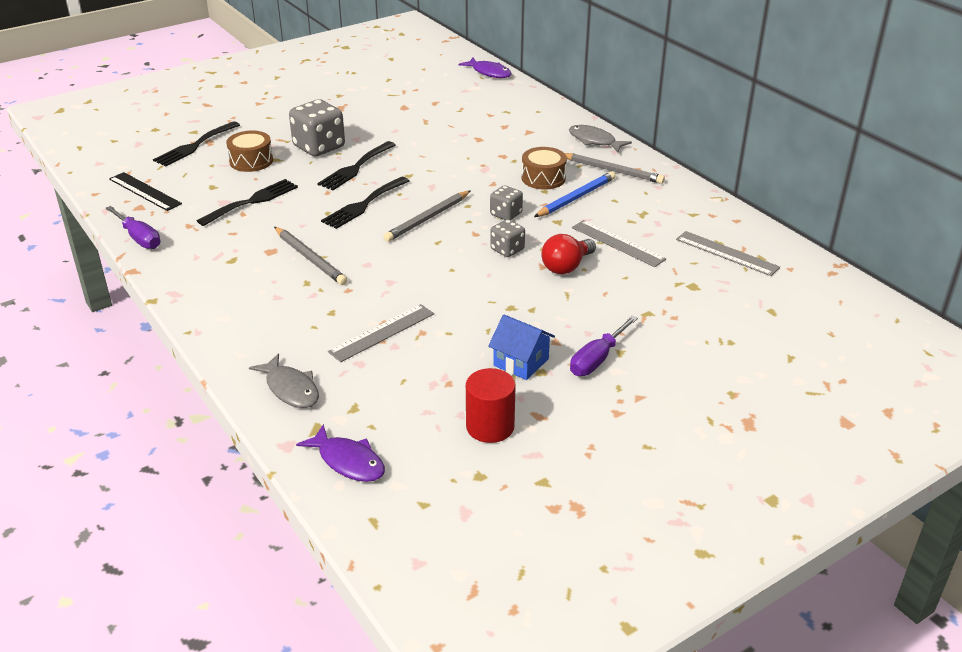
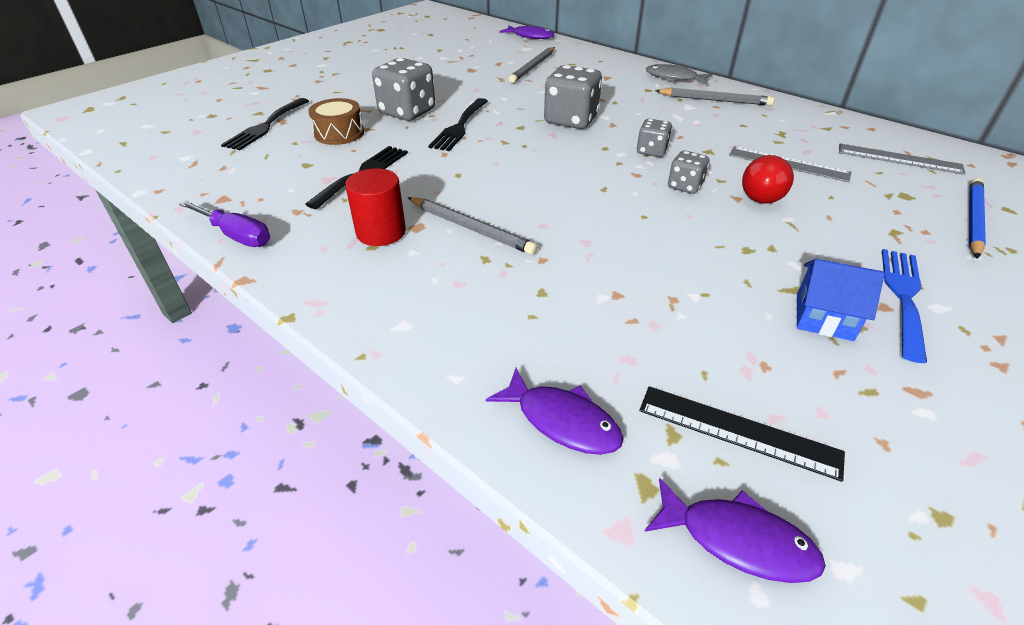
camera: 15 degrees left, 5 degrees up
black ruler [109,172,182,211] -> black ruler moved to [639,386,845,482]
grey fish [249,354,319,408] -> purple fish [486,368,624,455]
black fork [321,176,409,229] -> none
grey ruler [328,304,434,362] -> none
grey pencil [383,190,471,242] -> grey pencil moved to [509,47,555,83]
red cylinder [466,368,516,443] -> red cylinder moved to [345,168,406,246]
brown drum [522,147,567,190] -> none
blue pencil [534,171,615,217] -> blue pencil moved to [969,178,986,259]
purple screwdriver [570,315,638,376] -> blue fork [882,249,927,363]
none -> grey dice [544,65,602,129]

